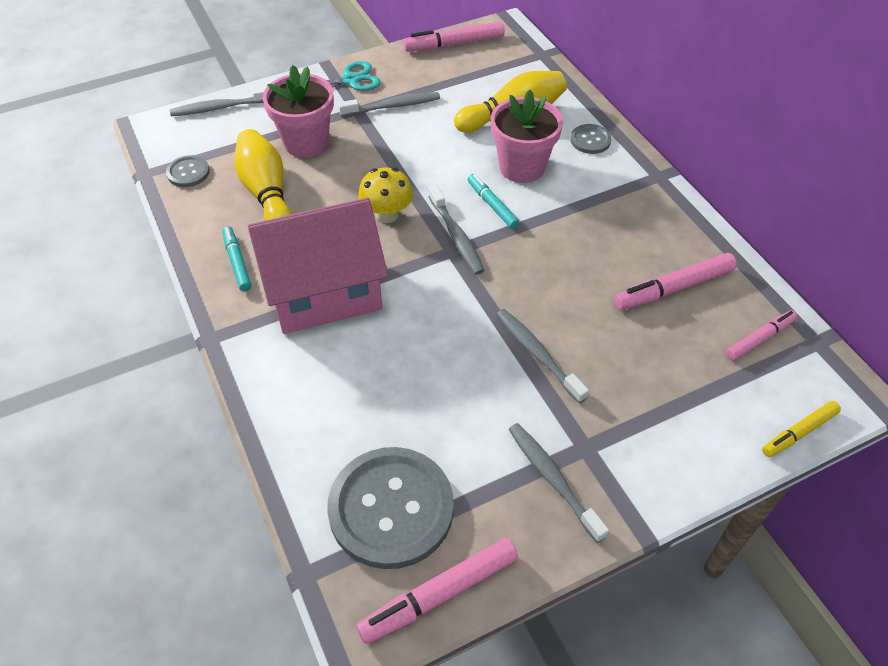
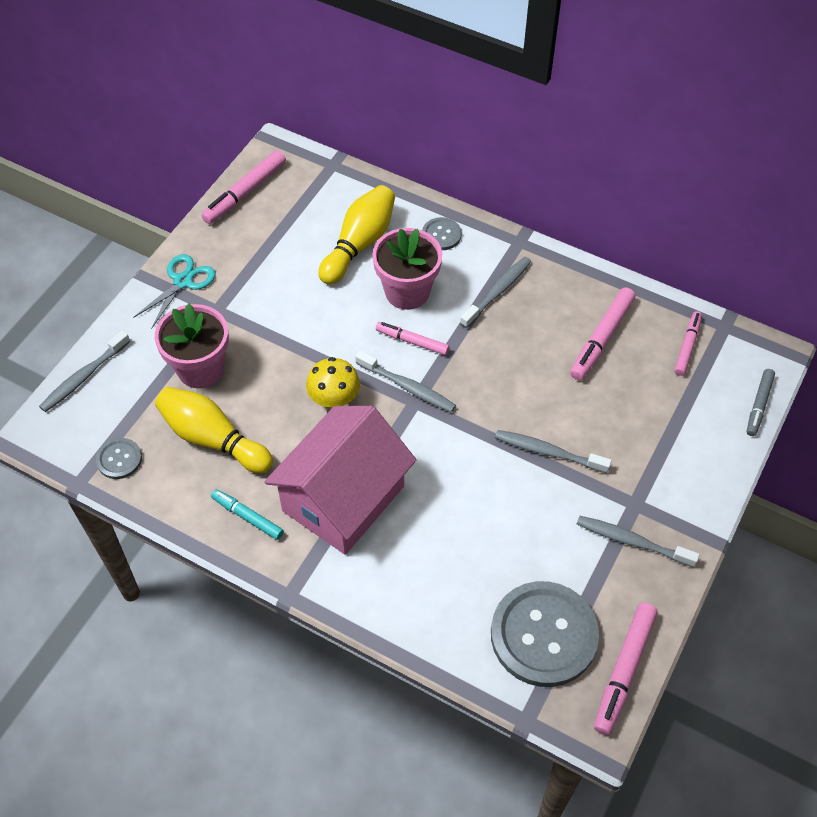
camera: 35 degrees left, 5 degrees up
grey toothbrush [338,92,440,117] -> grey toothbrush moved to [460,257,531,328]
turquoise marker [467,174,519,229] -> pink marker [376,322,449,355]
yellow marker [762,401,841,457] -> grey marker [747,369,775,436]

